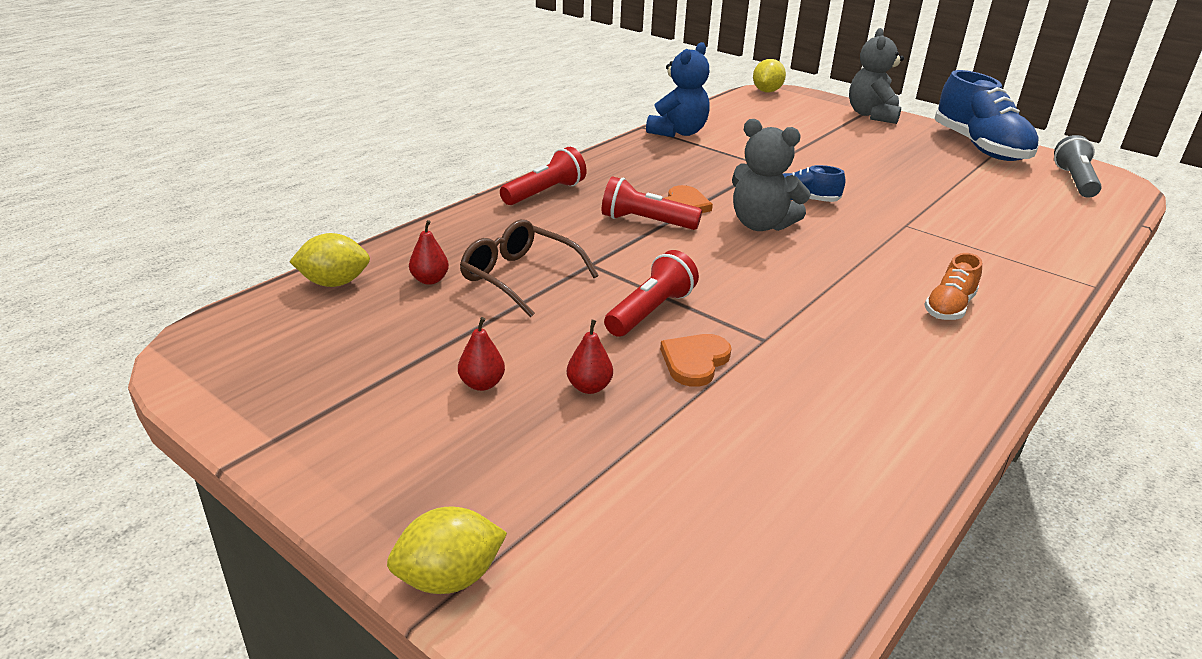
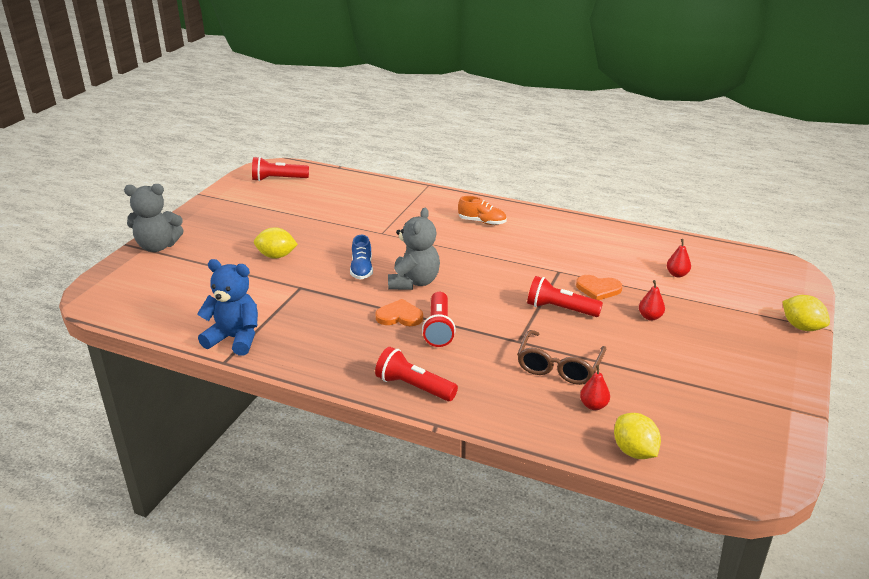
camera: 105 degrees left, 0 degrees up
red pear [458,317,505,391] -> red pear moved to [667,239,691,277]
yellow lemon [753,59,786,92] -> yellow lemon moved to [254,227,298,259]
blue shoe [935,70,1039,161] -> none
grey flashlight [1054,135,1102,198] -> red flashlight [252,157,309,181]

